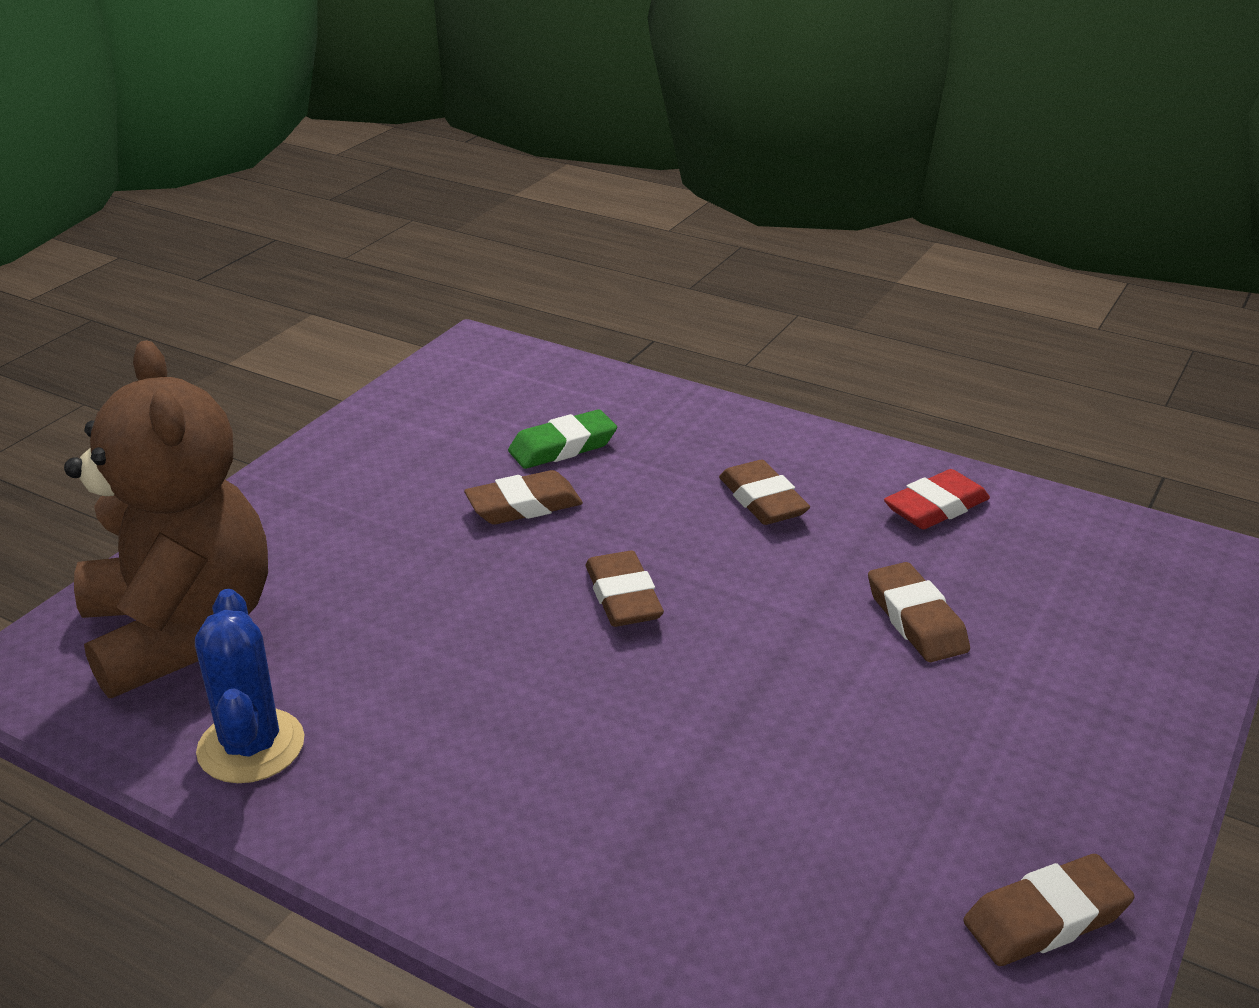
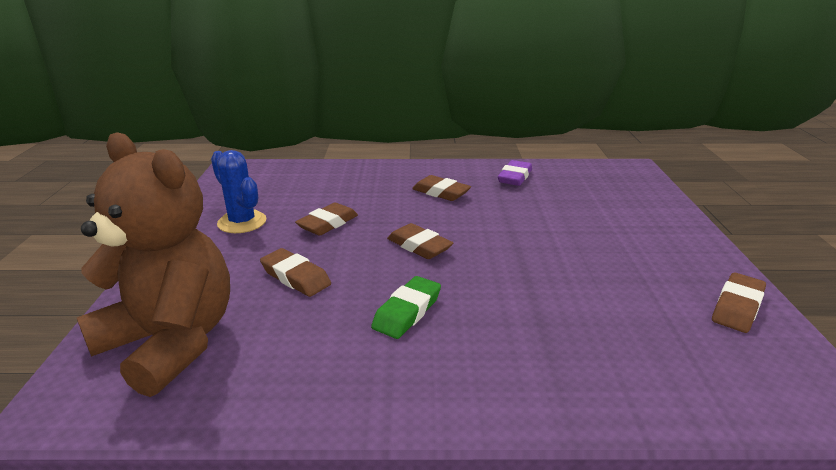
camera: 30 degrees left, 5 degrees down
blue cactus [195,589,305,783] -> blue cactus moved to [211,150,267,233]
green eraser [508,409,617,469] -> green eraser moved to [371,276,441,339]
brown eraser [868,562,970,662] -> brown eraser moved to [260,248,331,297]
red eraser [884,469,990,530] -> purple eraser [498,160,532,186]

